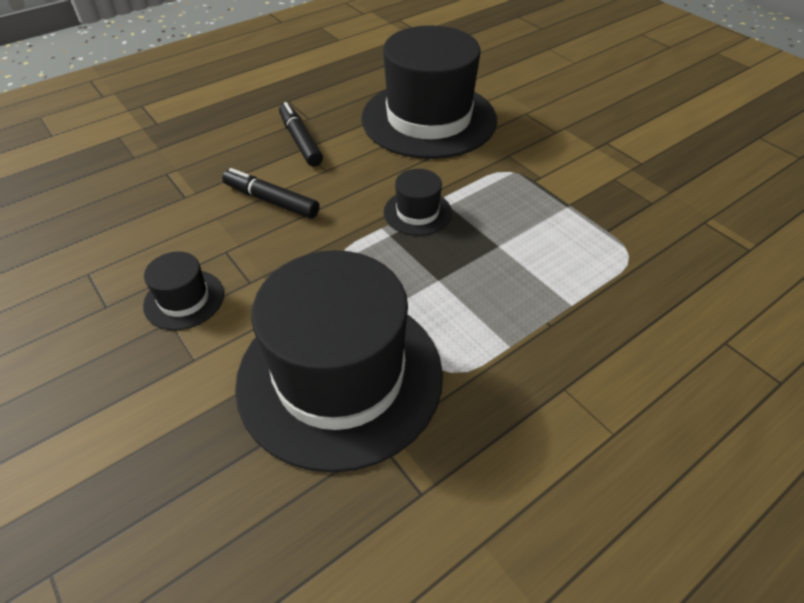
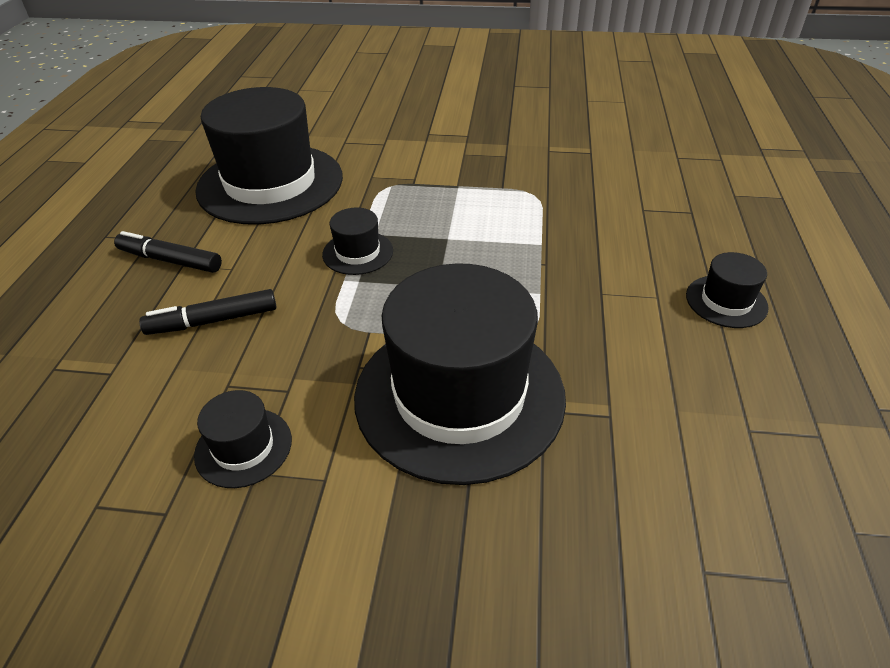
camera: 45 degrees left, 5 degrees down
none -> black hat [686,252,769,328]

